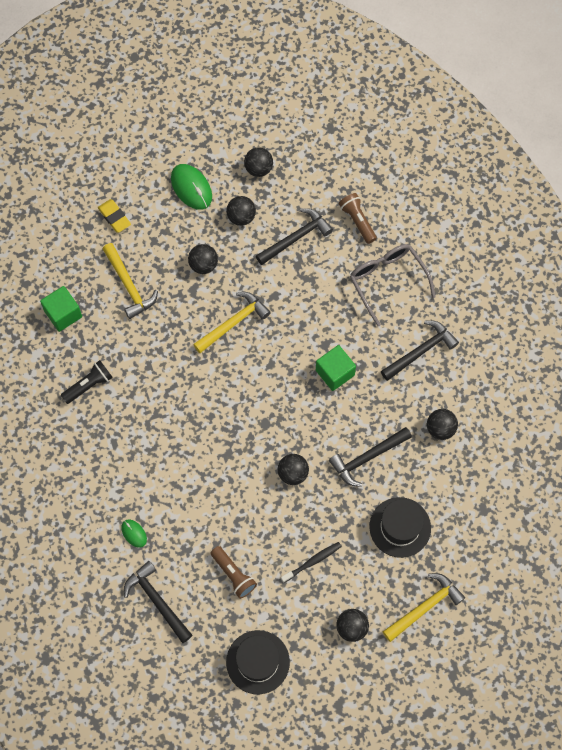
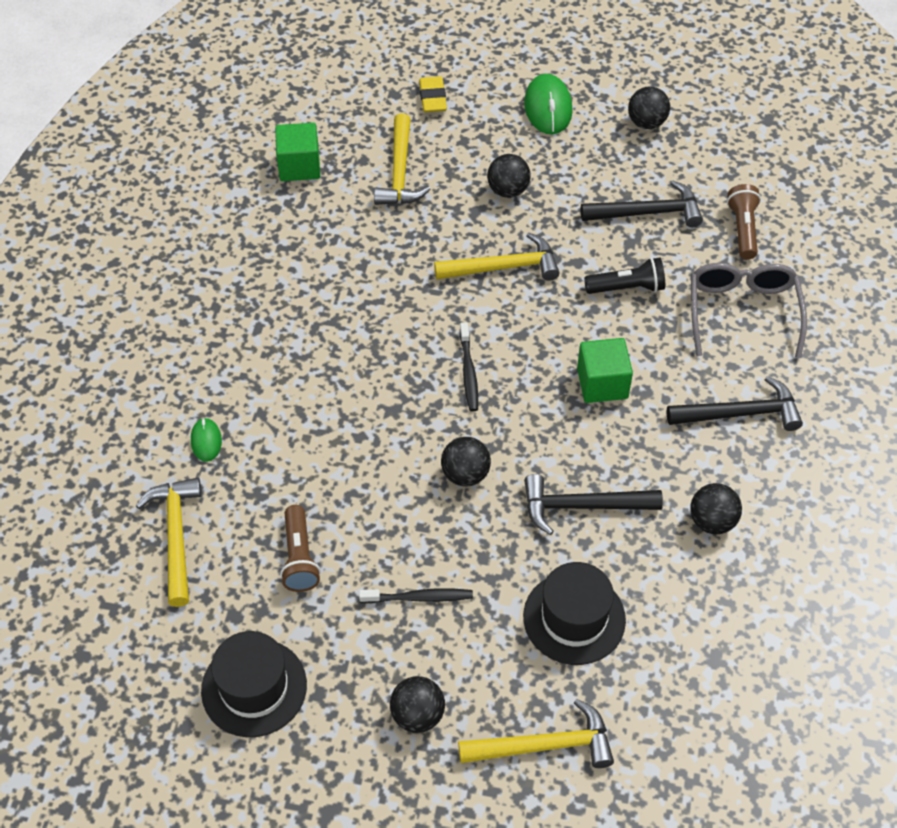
camera: 30 degrees right, 15 degrees down
black flashlight [61,360,113,404] -> black flashlight moved to [584,258,665,294]
black hammer [124,561,192,643] -> yellow hammer [136,478,202,607]
black ball [226,196,256,226] -> none
none -> black toothbrush [460,322,478,412]

